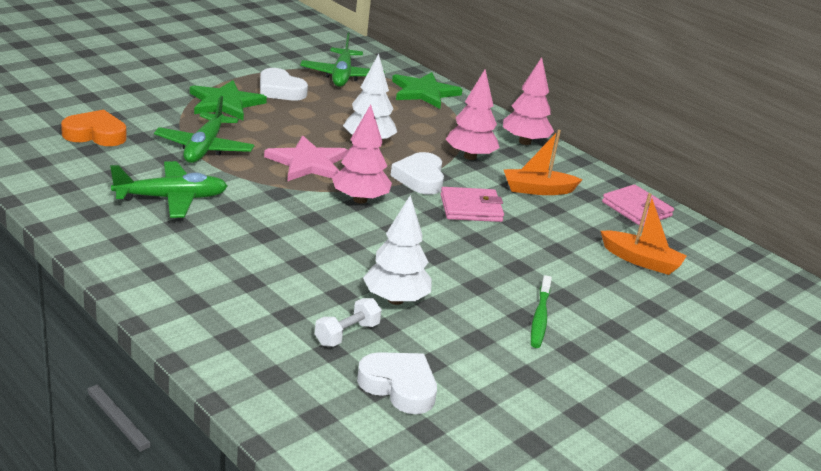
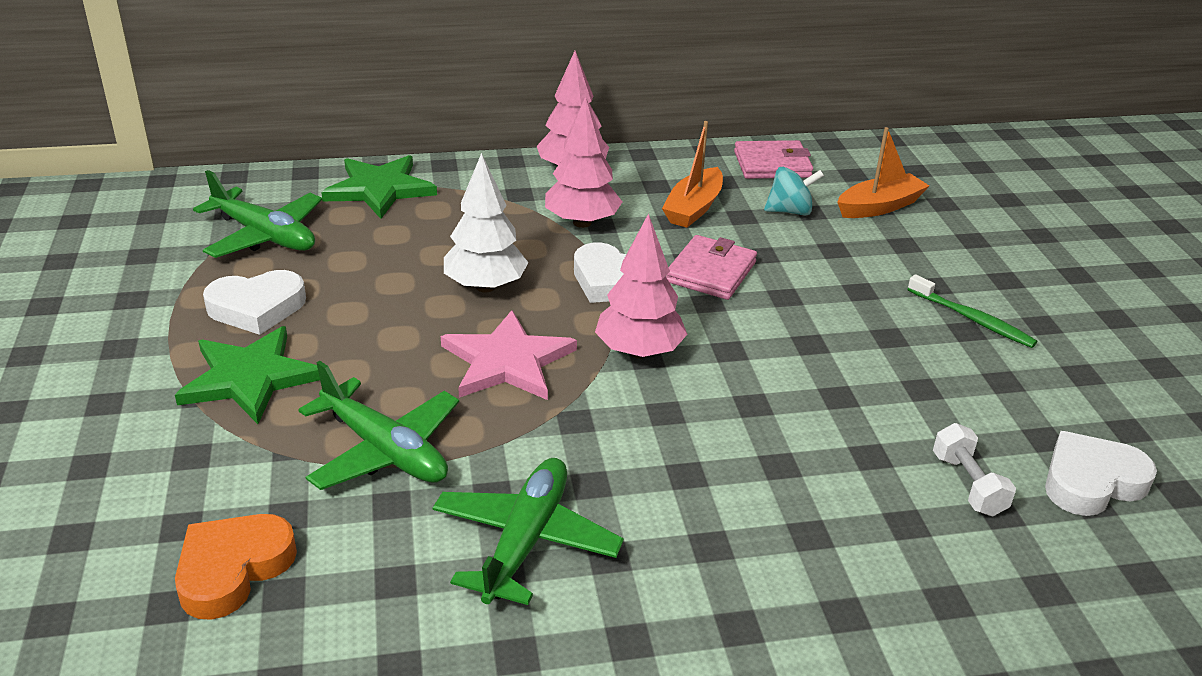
camera: 55 degrees left, 5 degrees up
white tree [363,195,431,305] -> none
none -> turquoise spinning top [764,167,824,215]

